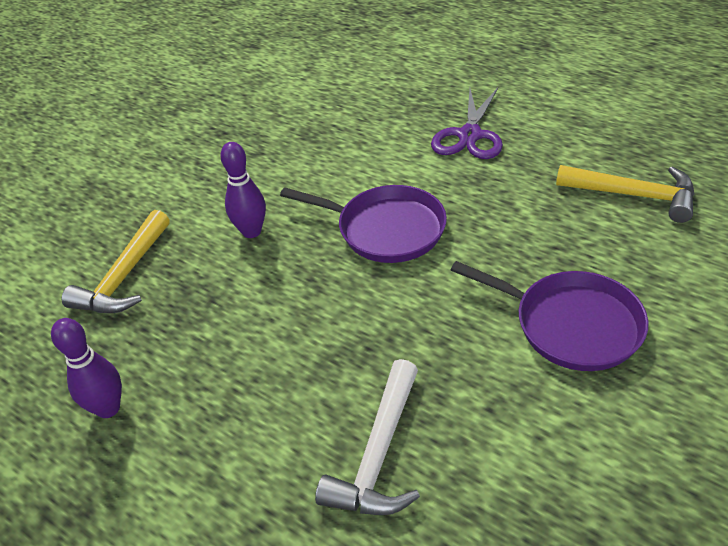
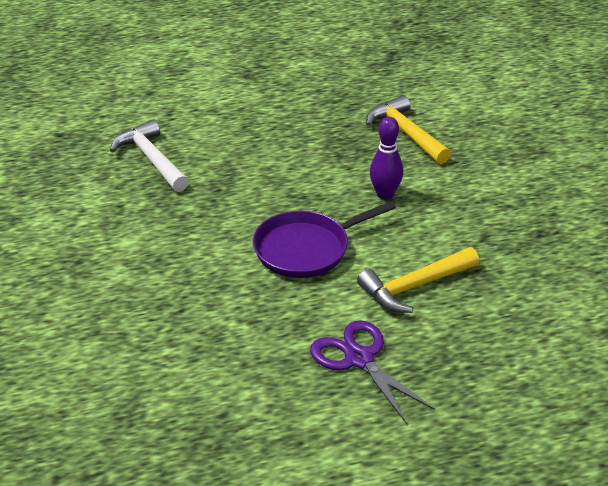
camera: 125 degrees right, 5 degrees down
purple bowling pin [51,318,122,418] -> none
purple pan [451,261,648,371] -> none
yellow hammer [556,165,695,223] -> yellow hammer moved to [357,247,479,313]

